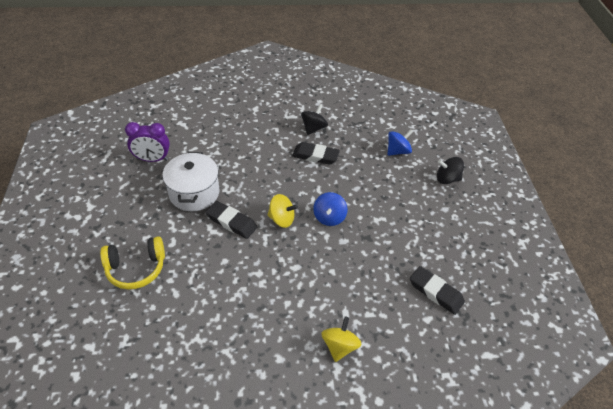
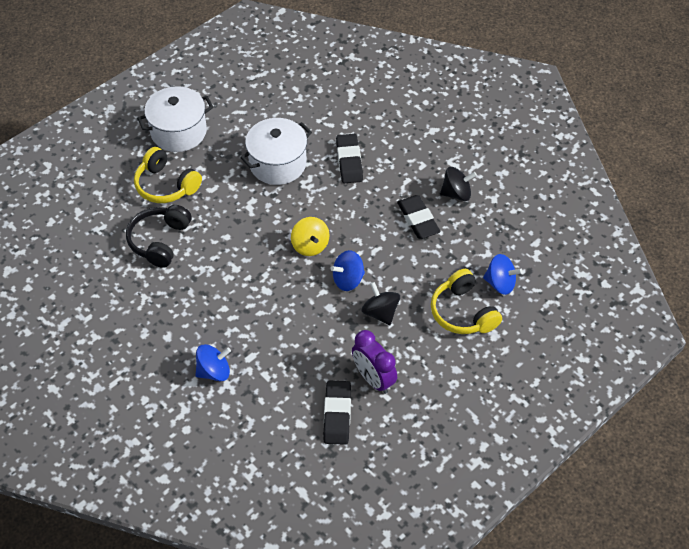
camera: 55 degrees right, 5 degrees up
purple clock [125,122,170,162] -> purple clock moved to [352,330,397,394]
black eraser [206,201,257,239] -> black eraser moved to [336,134,363,183]
yellow spinning top [322,316,362,362] -> blue spinning top [196,344,231,382]
black spinning top [437,157,464,184] -> black spinning top moved to [362,282,400,325]
none -> black headphones [126,205,191,268]
none -> white pot [137,86,213,152]
none -> yellow headphones [431,269,502,334]

